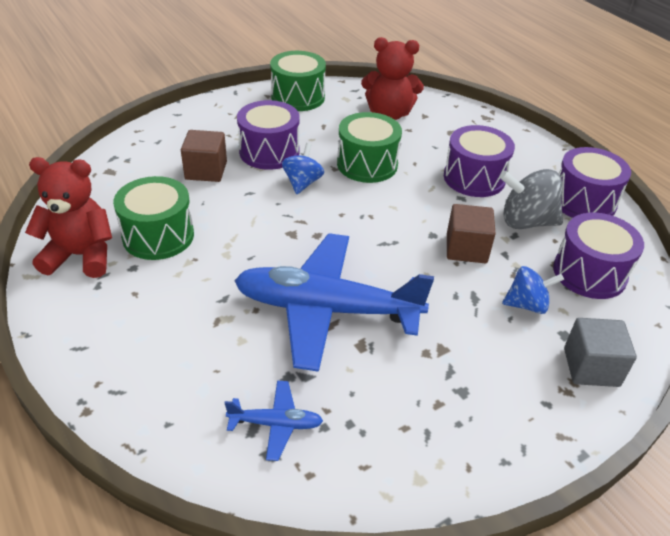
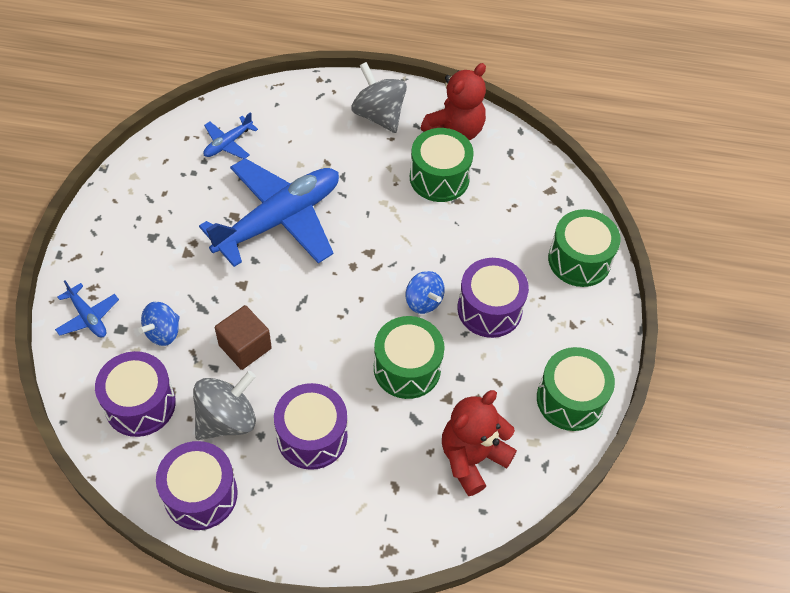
camera: 130 degrees right, 15 degrees up
brown cube [181,130,227,182] -> none
grey cube [564,318,637,387] -> blue plane [55,280,119,338]
none -> grey spinning top [351,62,407,133]
none -> green drum [548,209,621,287]

